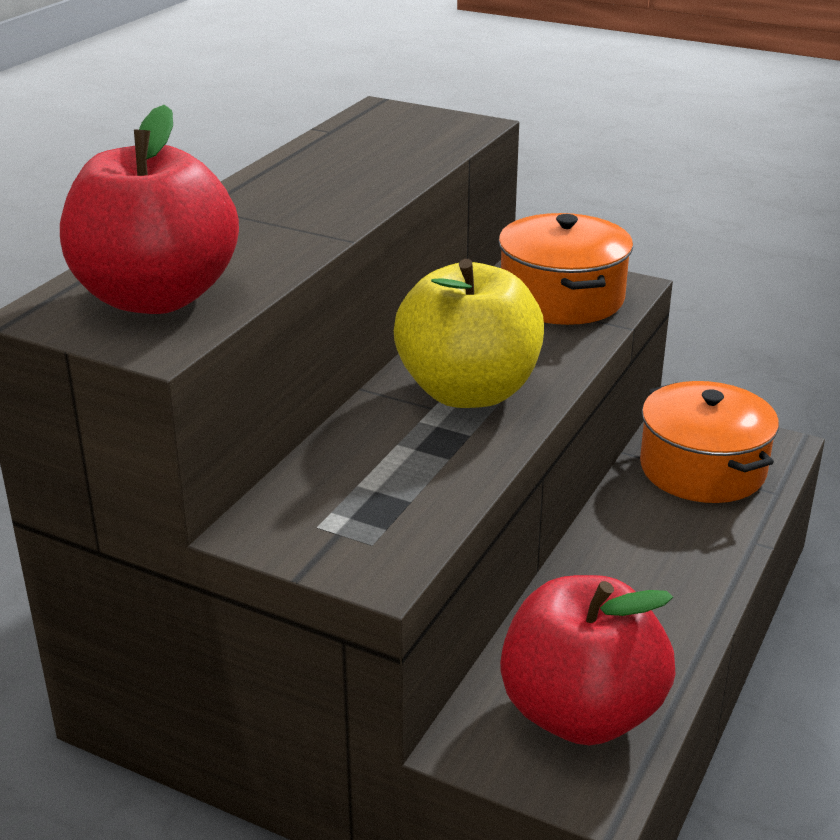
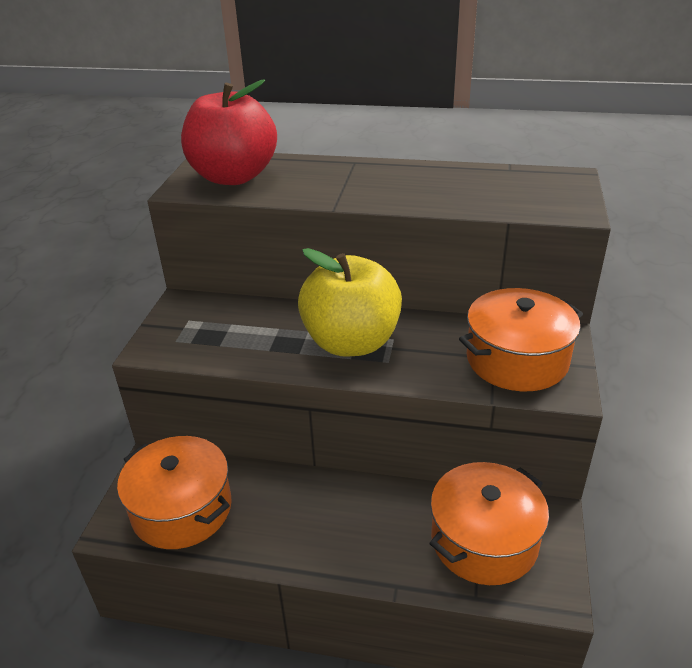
camera: 75 degrees right, 5 degrees up
red apple [500,575,676,745] -> orange pot [117,436,232,549]

